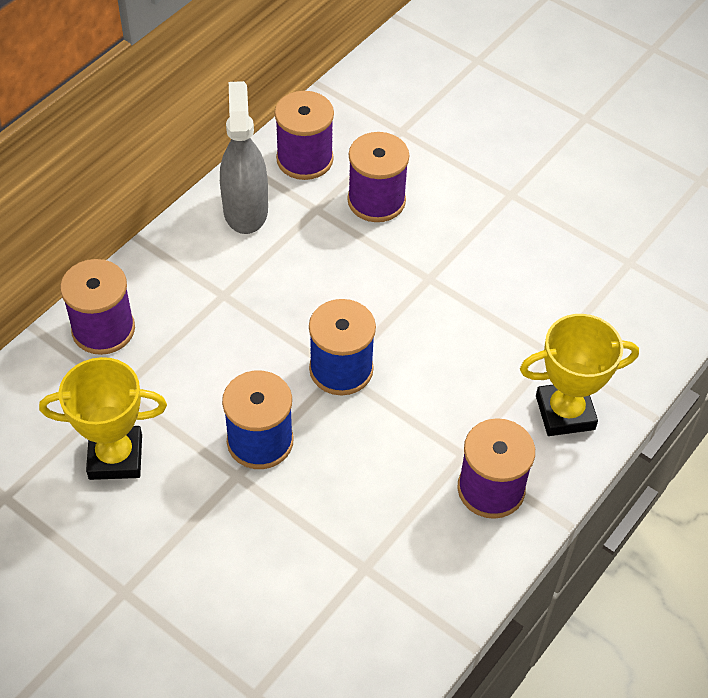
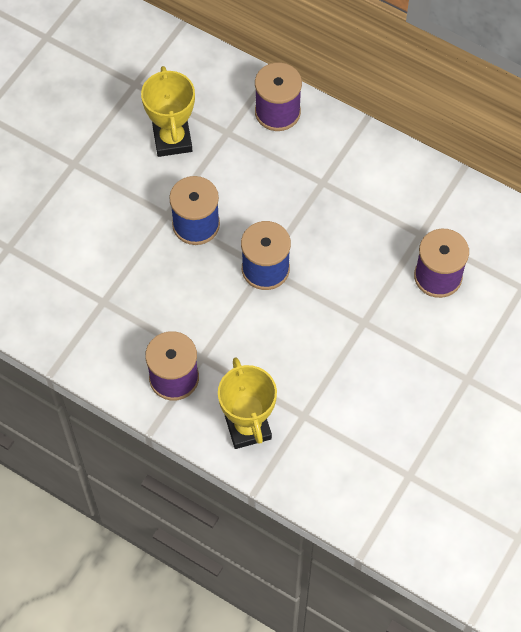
camera: 85 degrees right, 10 degrees up
grey spray bottle [220,81,268,234] -> none
purple spool [275,91,334,180] -> none

